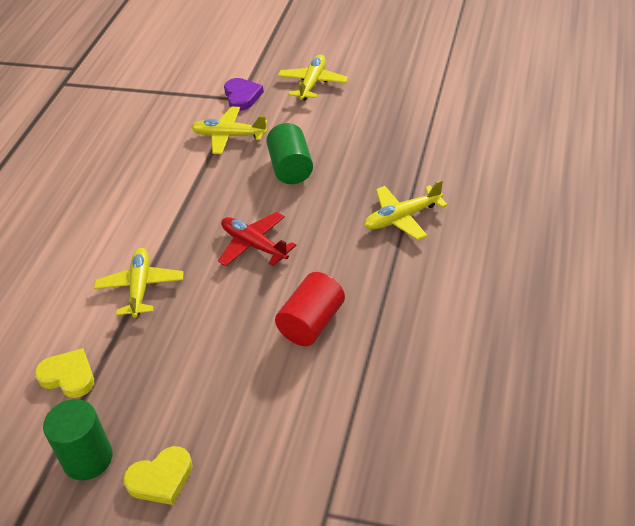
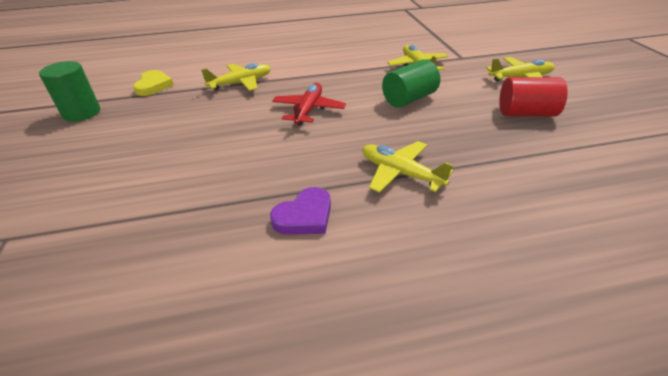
camera: 60 degrees right, 5 degrees down
yellow heart [123,446,193,505] -> none
purple heart [224,78,264,111] -> purple heart moved to [270,187,331,235]
red cylinder [275,272,345,346] -> red cylinder moved to [499,77,568,117]

